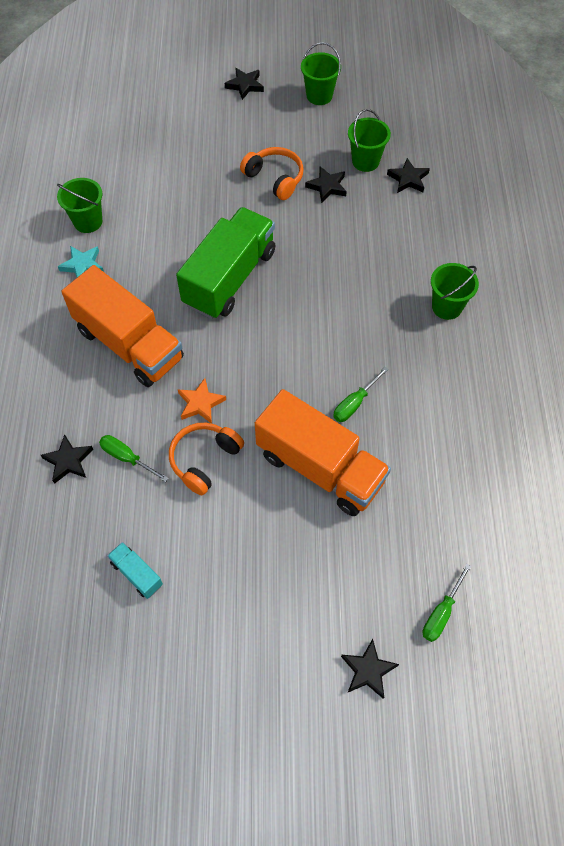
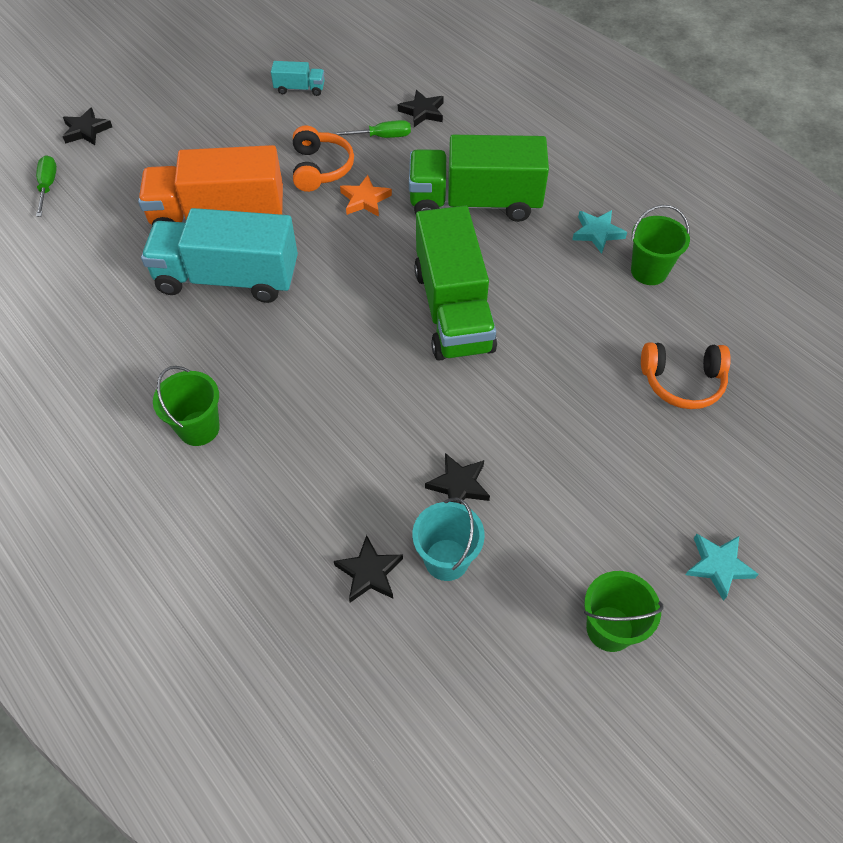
camera: 140 degrees right, 5 degrees down
orange truck [62,265,184,387] -> green truck [409,135,549,222]
black star [225,68,264,100] -> turquoise star [685,534,759,601]
orange headphones [240,147,304,200] -> orange headphones moved to [641,342,731,409]
green screwdriver [333,367,389,422] -> turquoise truck [141,208,298,303]
green bucket [348,109,391,172] -> turquoise bucket [412,497,485,581]

